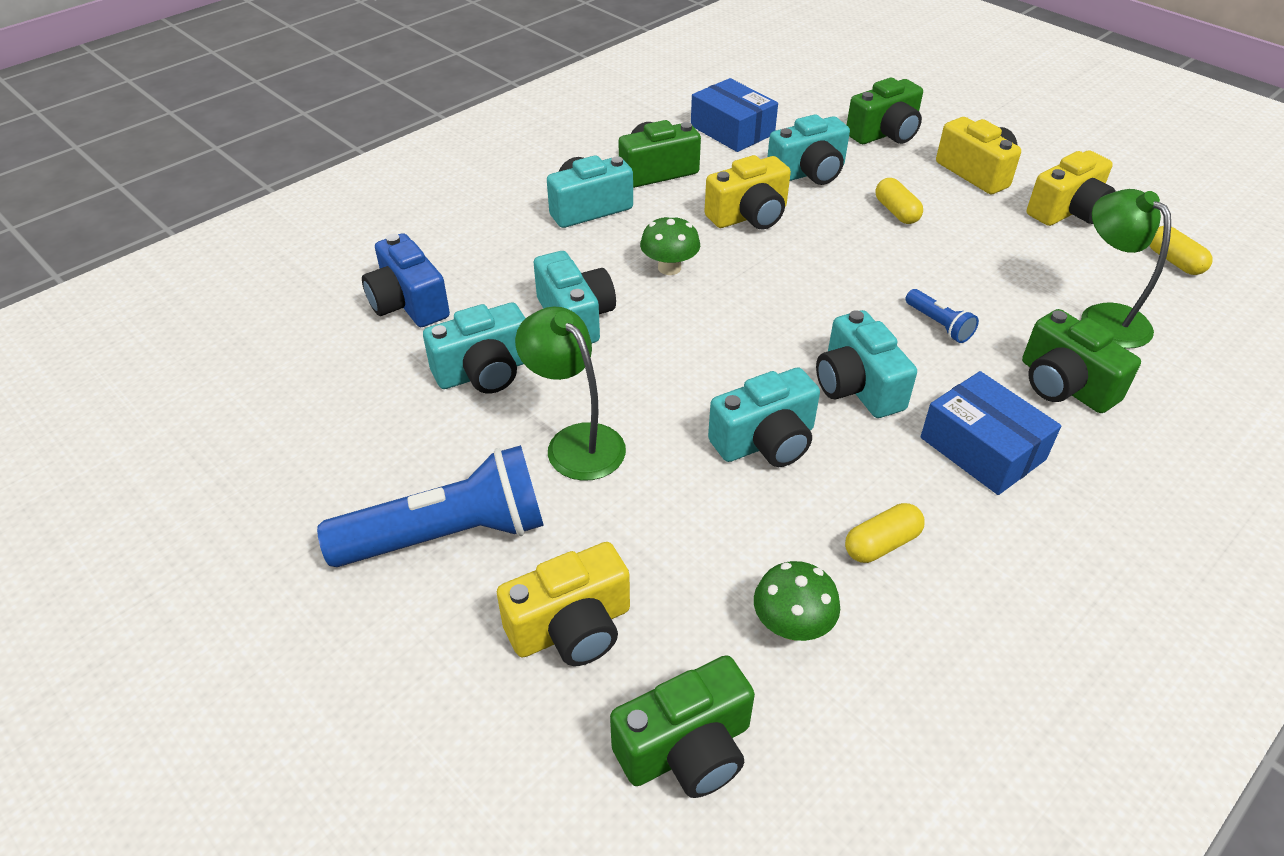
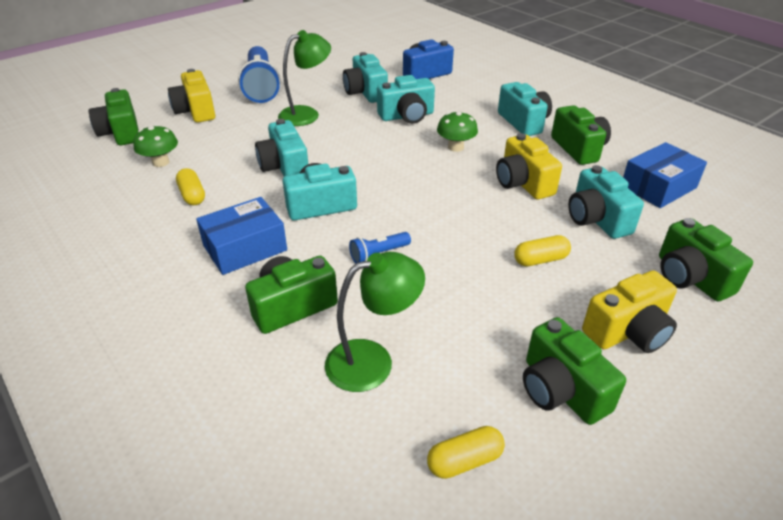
camera: 95 degrees right, 5 degrees down
yellow camera [1027,150,1116,226] -> green camera [523,317,626,425]

